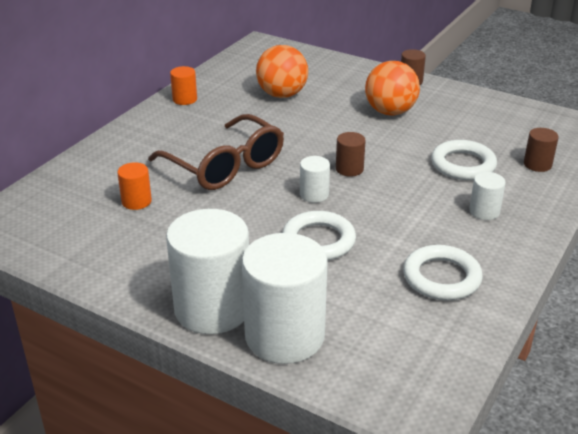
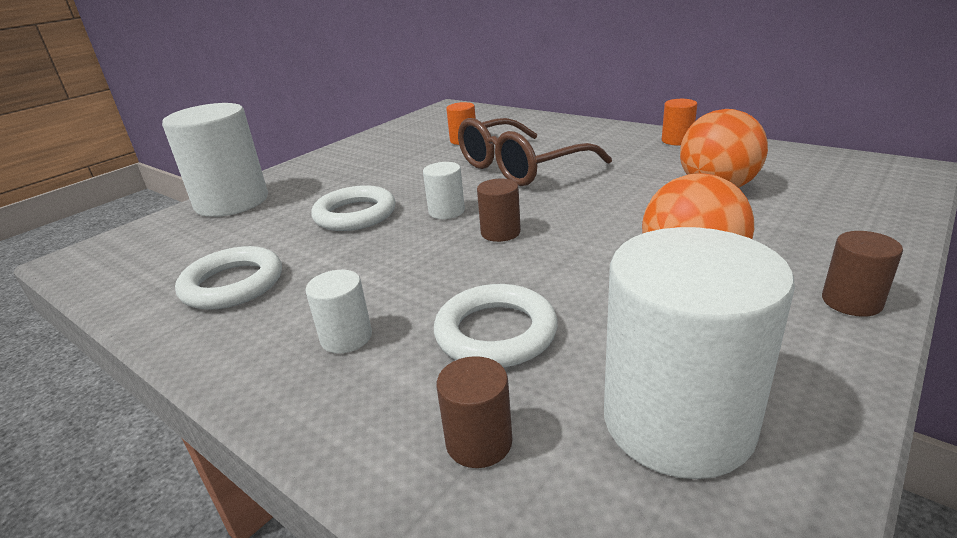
camera: 100 degrees right, 5 degrees down
white cylinder [166,209,249,334] -> white cylinder moved to [604,227,795,479]

